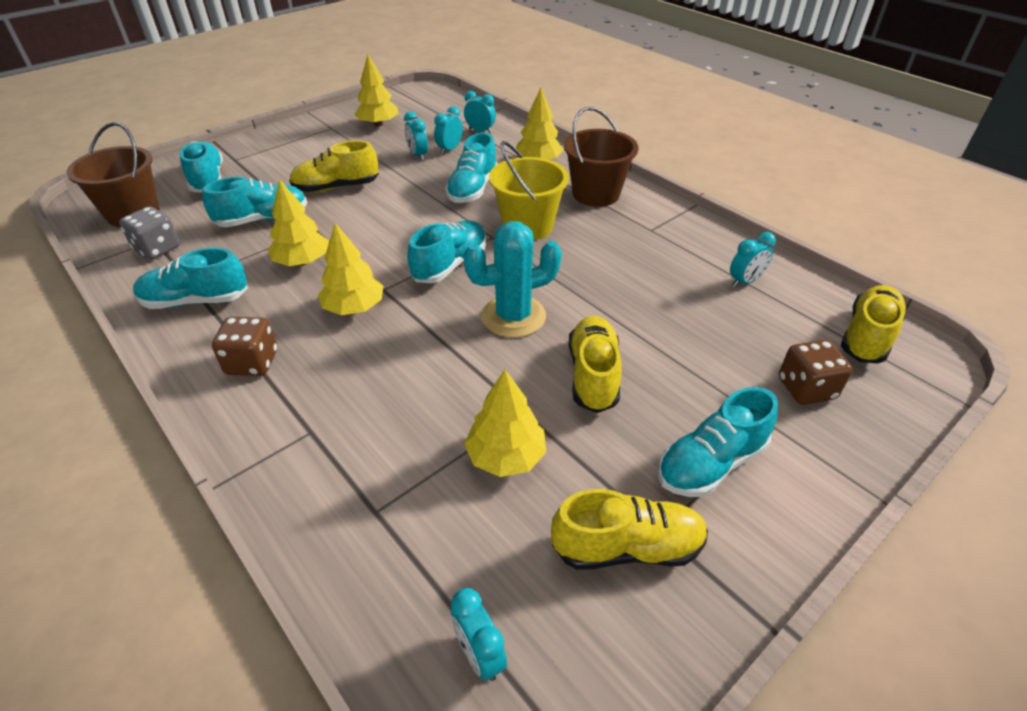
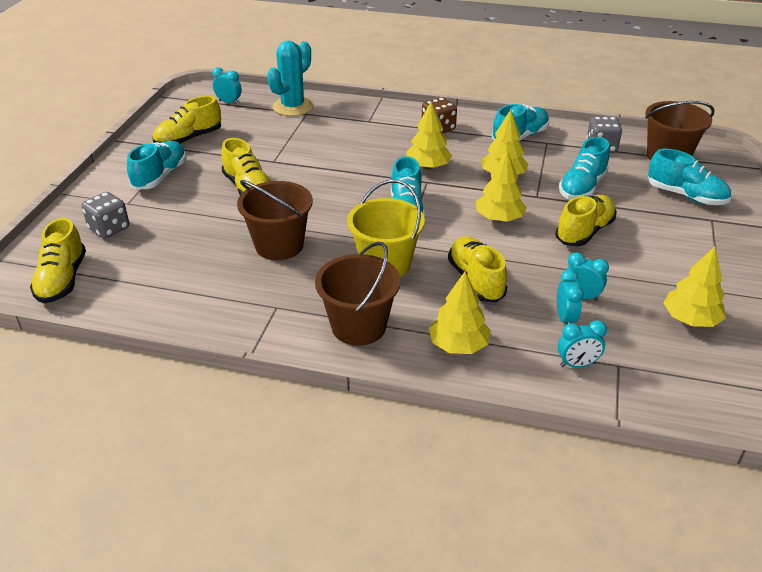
camera: 145 degrees right, 5 degrees down
turquoise shoe [445,133,498,203] -> yellow shoe [448,236,507,303]
turquoise cactus [463,221,562,338] -> turquoise cactus moved to [267,41,313,116]
yellow tree [464,370,546,477] -> yellow tree moved to [476,150,527,222]
turquoise clock [730,232,776,287] -> none
brown dice [779,340,853,405] -> grey dice [82,192,129,239]
none -> brown bucket [237,180,313,260]

